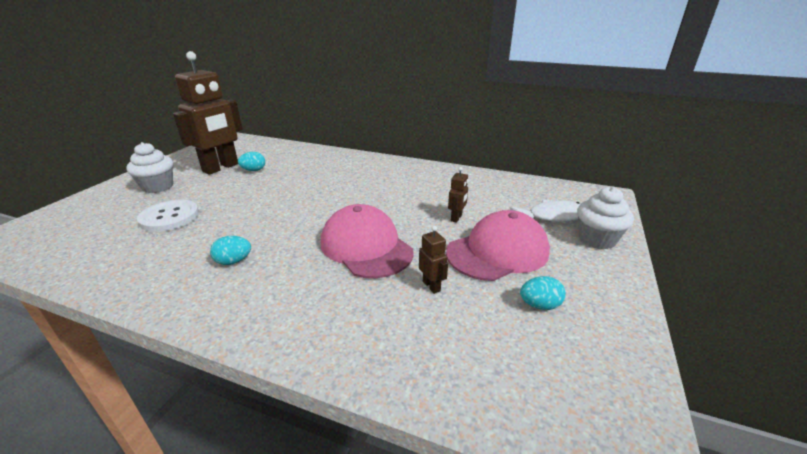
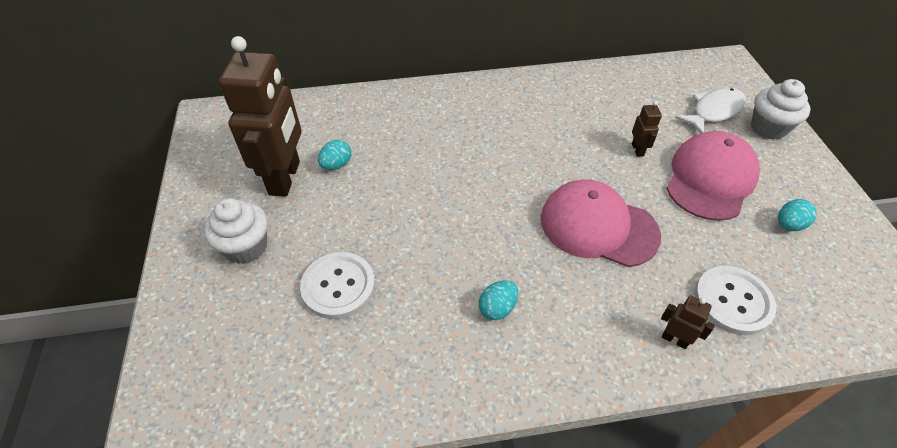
camera: 30 degrees left, 20 degrees up
brown robot [419,226,448,294] -> brown robot moved to [661,296,715,349]
none -> white button [695,266,776,335]

